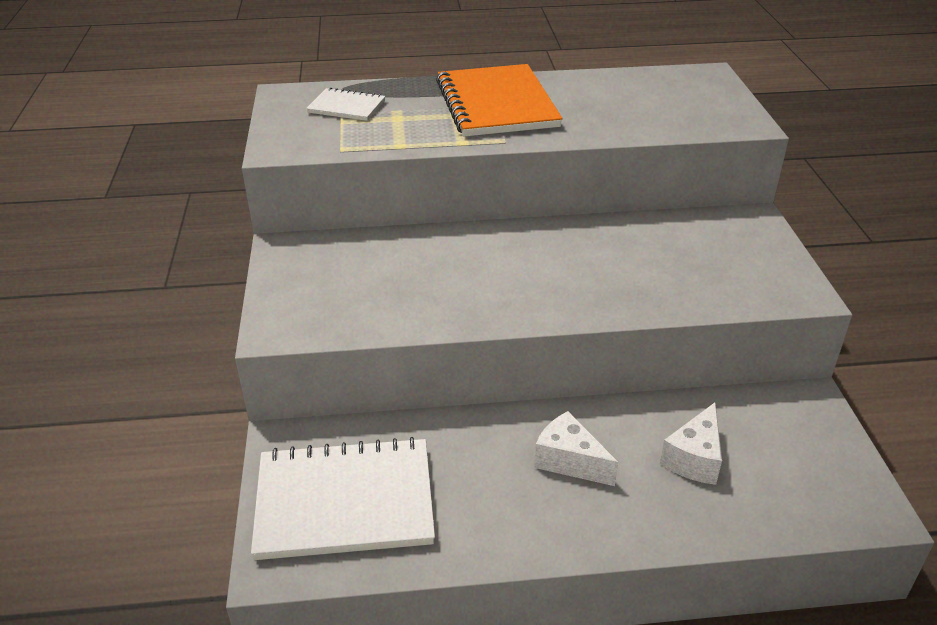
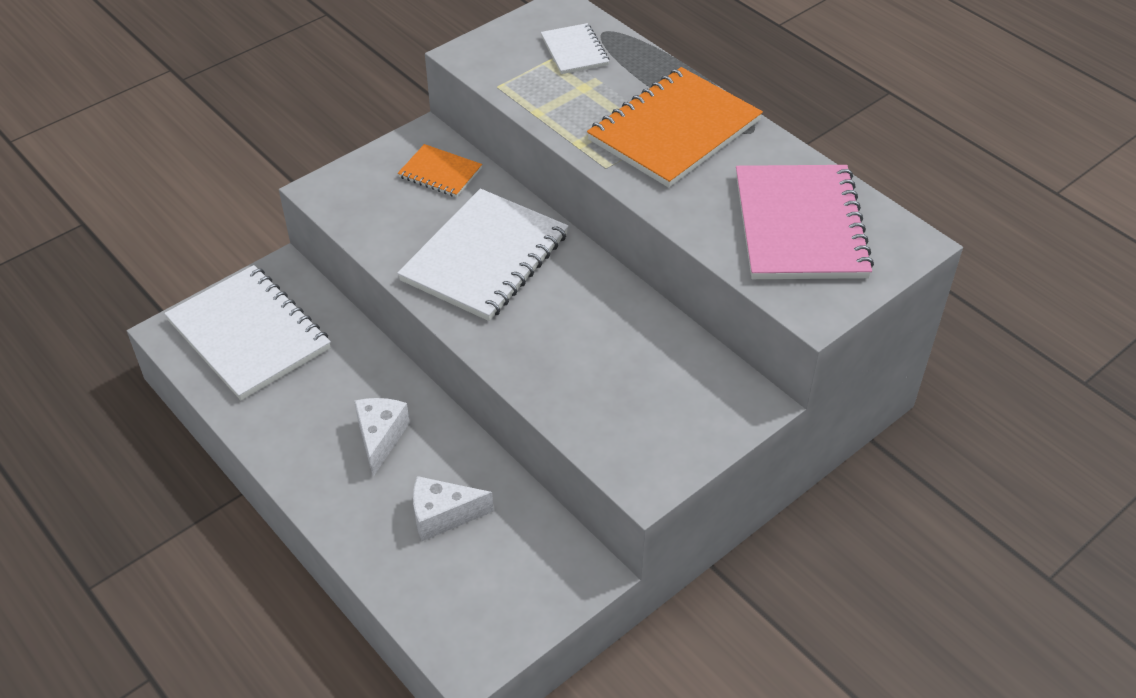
camera: 55 degrees right, 10 degrees up
none -> white notebook [397,189,569,321]
none -> orange notebook [398,144,482,197]
none -> pink notebook [736,165,874,279]

